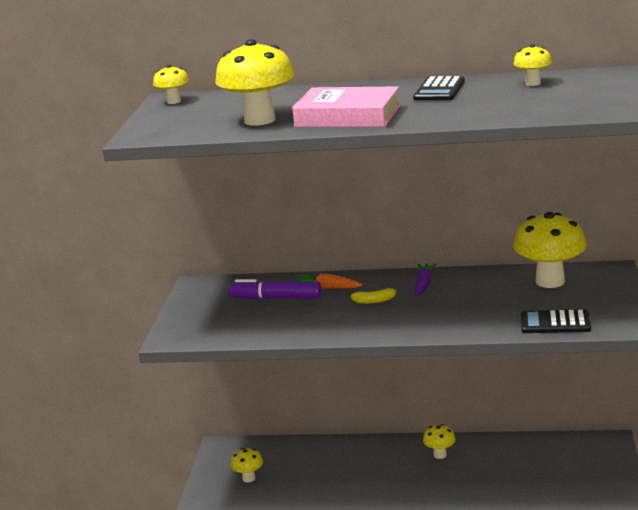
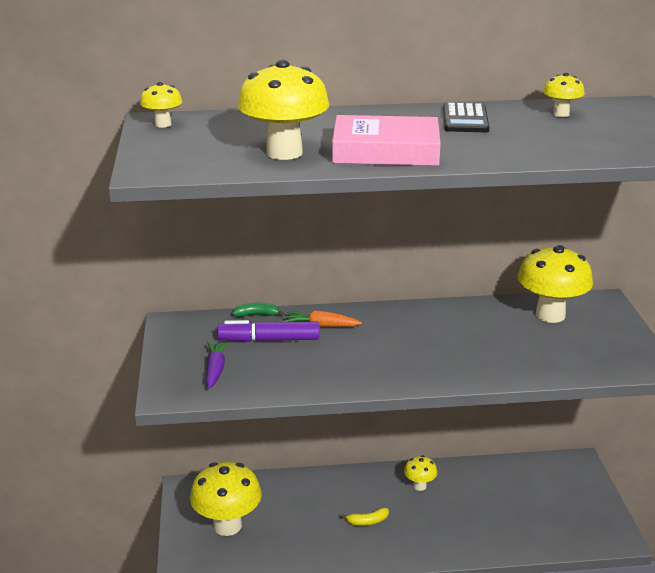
camera: 15 degrees left, 5 degrees up
yellow mushroom [231,448,263,483] -> yellow mushroom [190,462,262,536], size x2.01
yellow banana [346,288,396,304] -> yellow banana moved to [341,508,389,526]
purple carrot [414,263,437,296] -> purple carrot moved to [206,341,229,389]
black calculator [521,309,591,333] -> none
none -> green banana [232,302,284,317]

